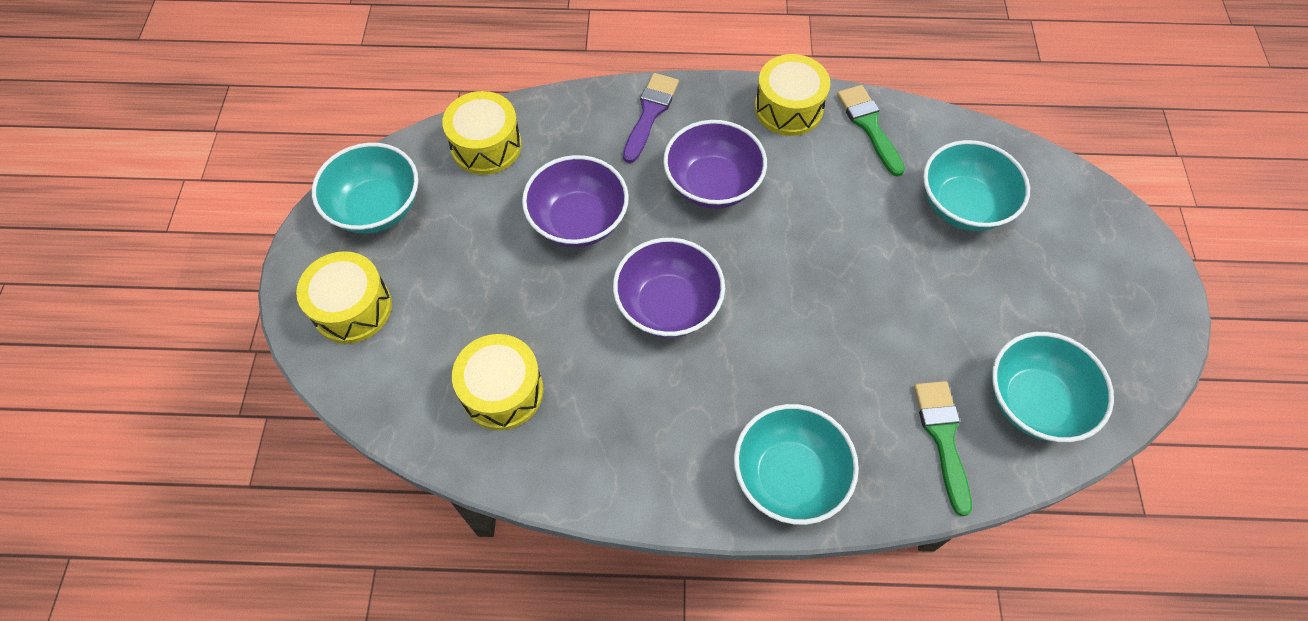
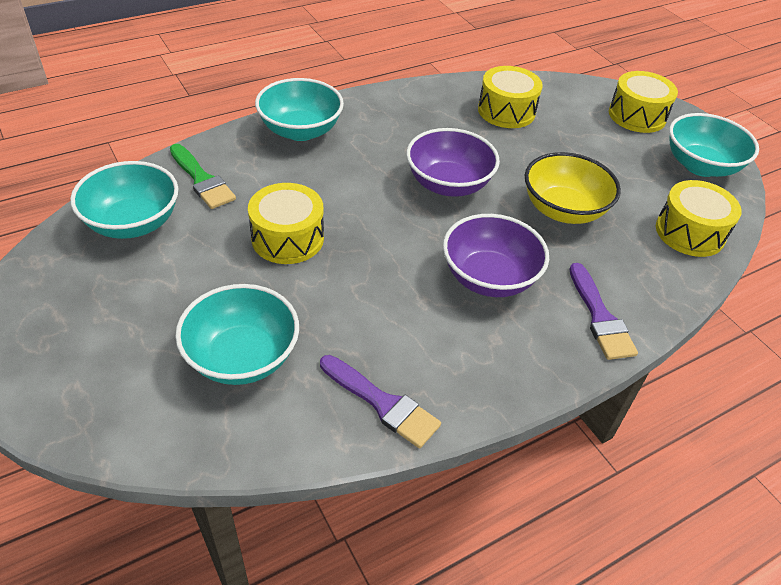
camera: 145 degrees right, 15 degrees down
purple bowl [522,155,629,247] -> yellow bowl [525,152,621,224]
yellow drum [755,54,830,136] -> yellow drum moved to [248,183,324,264]
green brush [837,85,905,177] -> purple brush [320,355,441,448]

